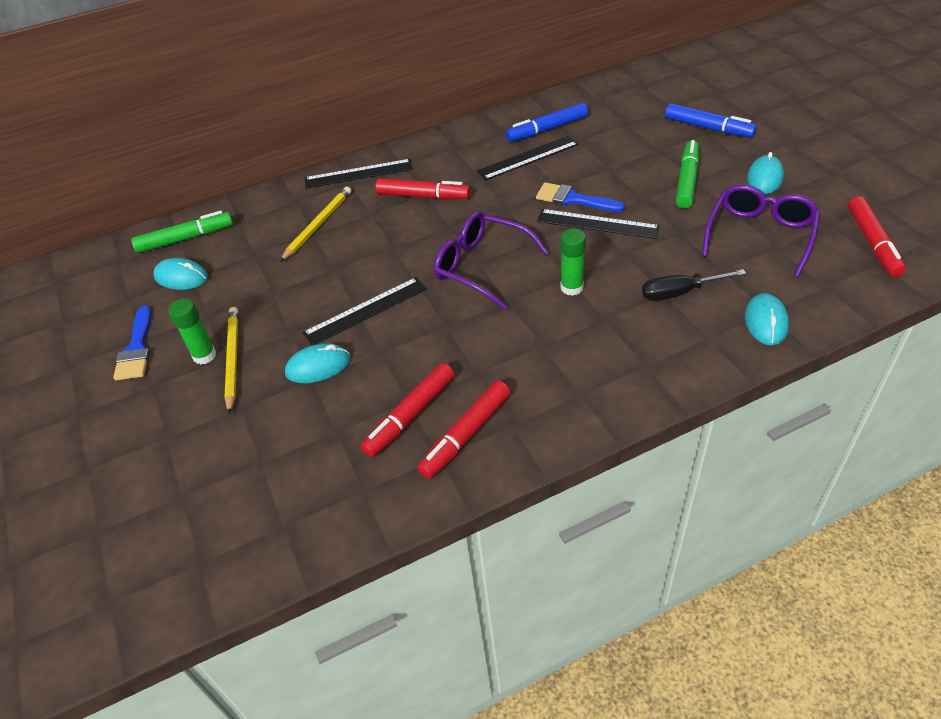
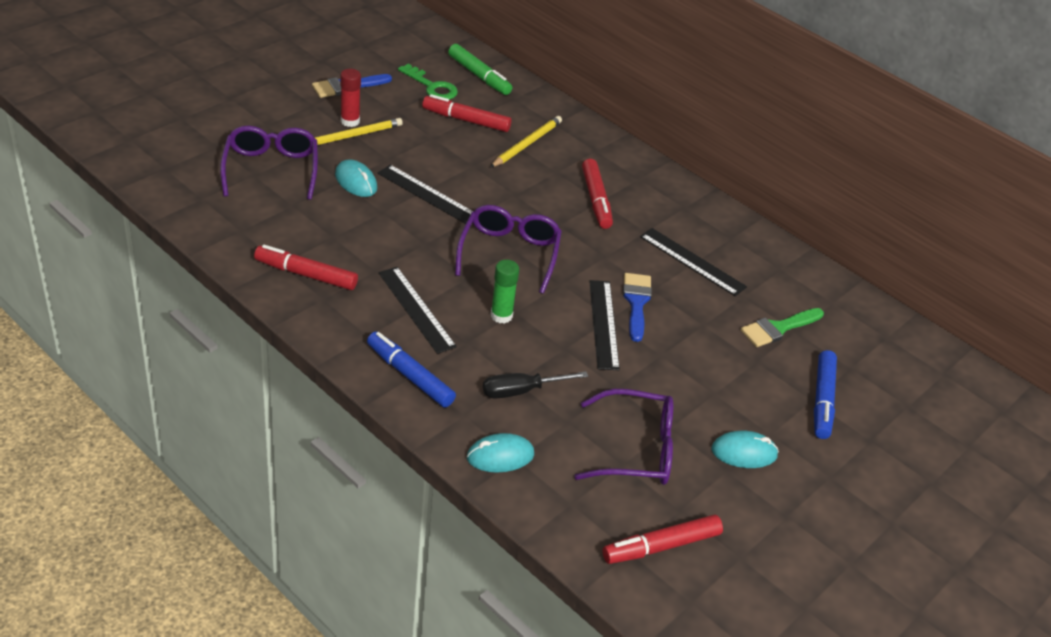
camera: 60 degrees right, 5 degrees down
turquoise mouse [153,258,208,290] -> green key [398,64,458,100]
green glue stick [168,299,216,364] -> red glue stick [340,69,361,127]
yellow pencil [280,187,351,262] -> yellow pencil turned 60 degrees counterclockwise [490,116,562,167]
black ruler [305,159,413,189] -> black ruler moved to [379,267,457,354]
red marker [361,363,455,458] -> red marker moved to [422,94,512,132]
blue marker [506,103,588,142] -> blue marker moved to [367,332,456,408]
black screwdriver [642,269,747,301] -> black screwdriver turned 75 degrees counterclockwise [483,371,588,399]
green marker [676,140,699,209] -> none
none -> purple glasses [220,126,318,200]
none -> green brush [741,308,824,347]

